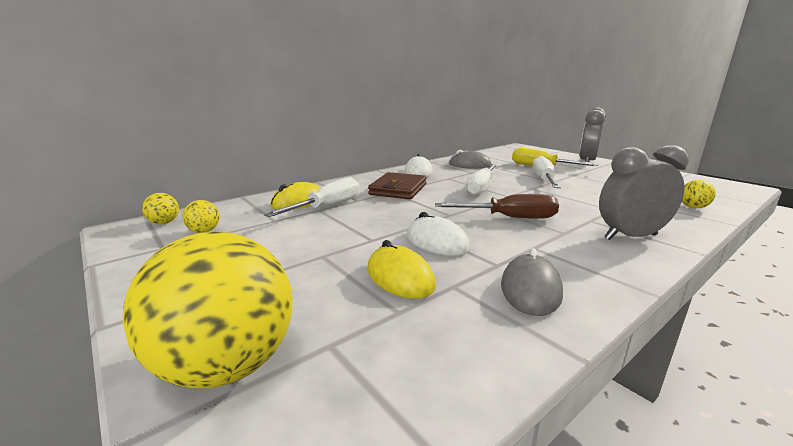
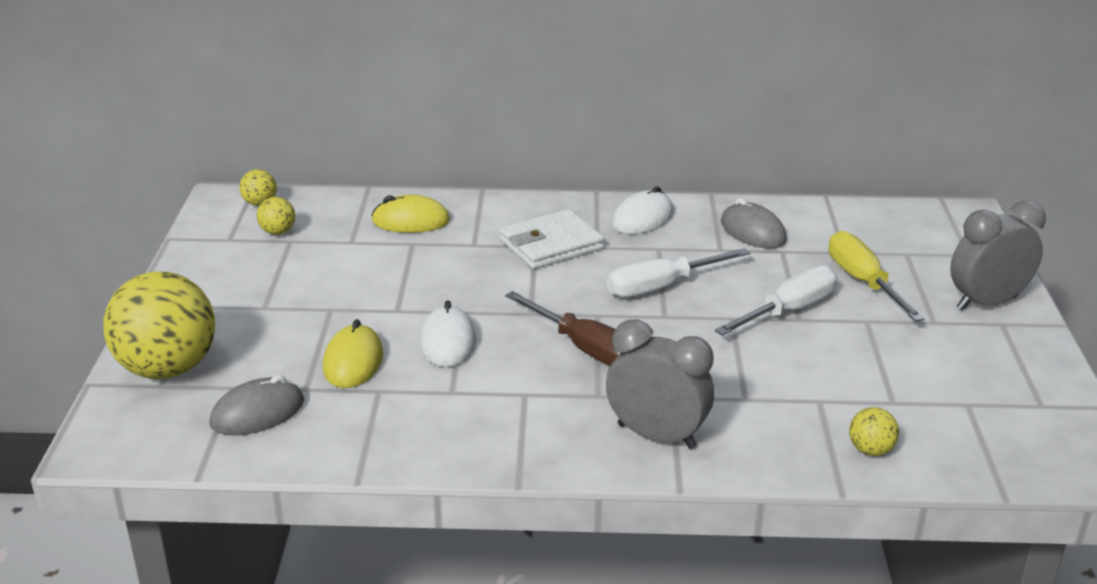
camera: 40 degrees right, 10 degrees up
white screwdriver [264,177,360,217] -> none
brown wallet [368,172,427,199] -> white wallet [500,209,604,269]
grey mouse [501,248,563,316] -> grey mouse moved to [209,375,304,436]

